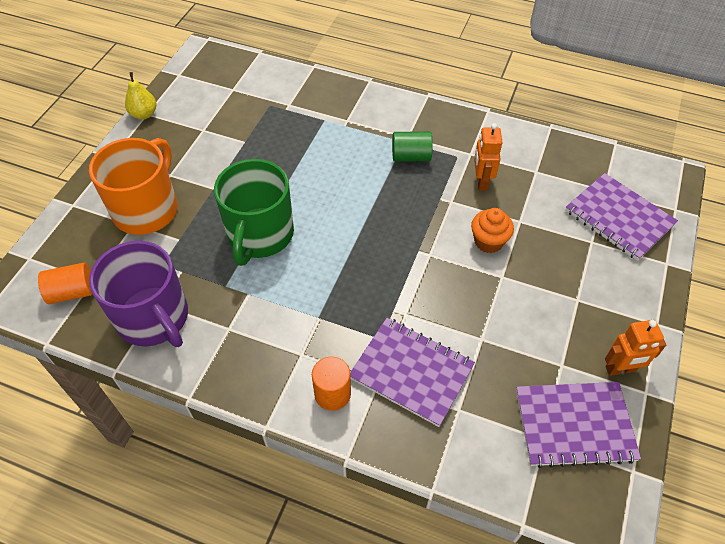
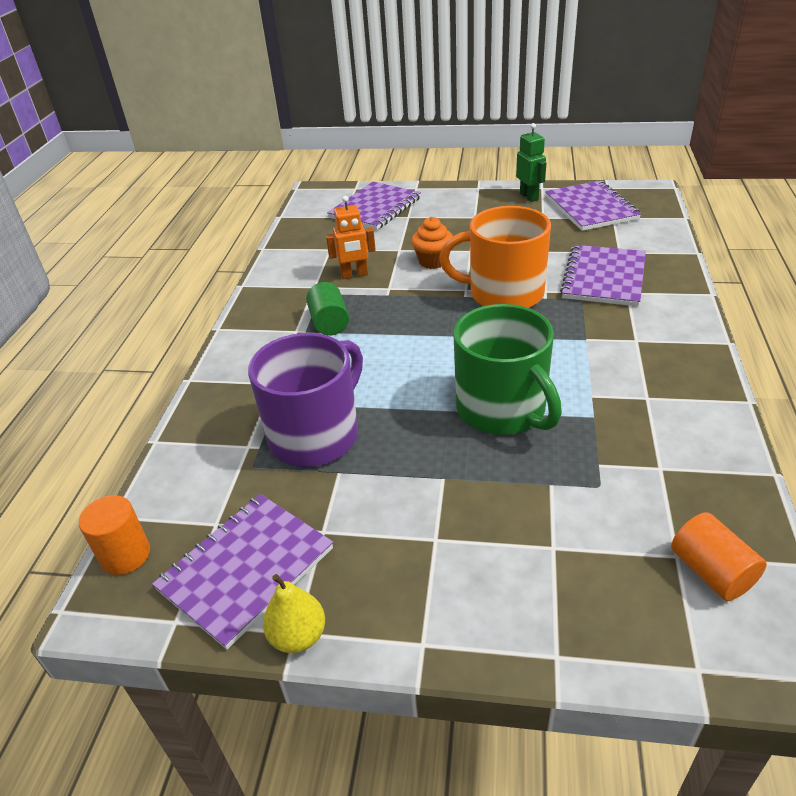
camera: 100 degrees left, 15 degrees down
orange mug [89,138,178,235] -> orange mug moved to [439,206,551,308]
purple mug [89,241,188,347] -> purple mug moved to [248,333,363,467]
green mug [214,159,294,266] -> green mug turned 60 degrees clockwise [453,304,562,435]
orange cylinder [312,357,351,411] -> orange cylinder moved to [79,495,150,575]
orange robot [605,320,666,376] -> green robot [516,123,546,202]
none -> purple notebook [152,494,333,650]

